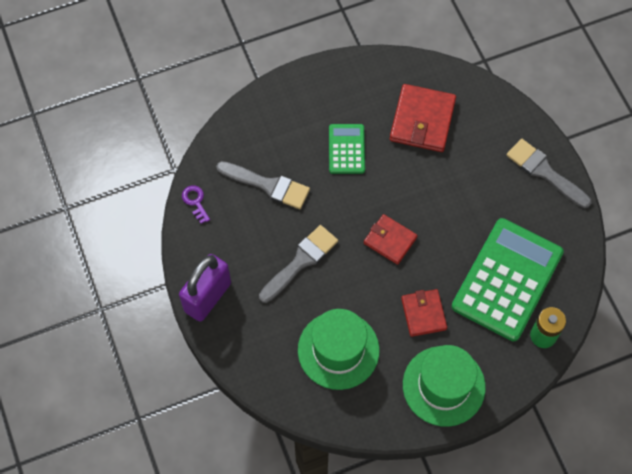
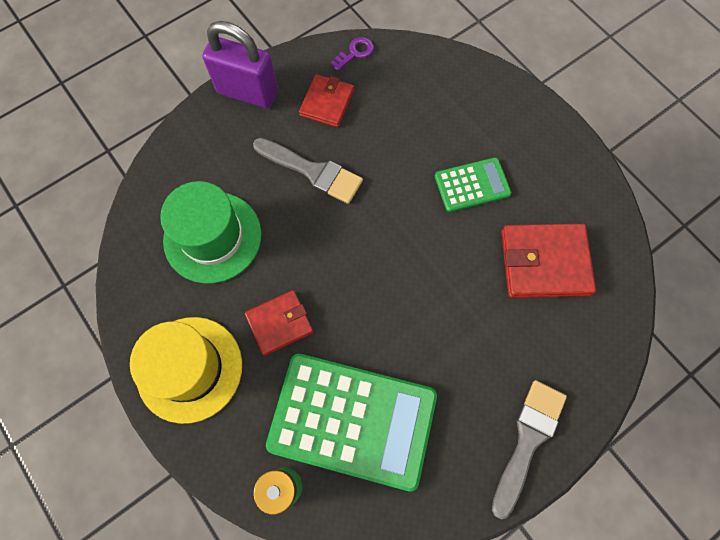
camera: 75 degrees right, 5 degrees up
grey brush [216,161,310,209] -> none
red wallet [364,214,418,265] -> red wallet moved to [299,74,354,127]
green hat [403,345,486,427] -> yellow hat [130,317,242,424]

